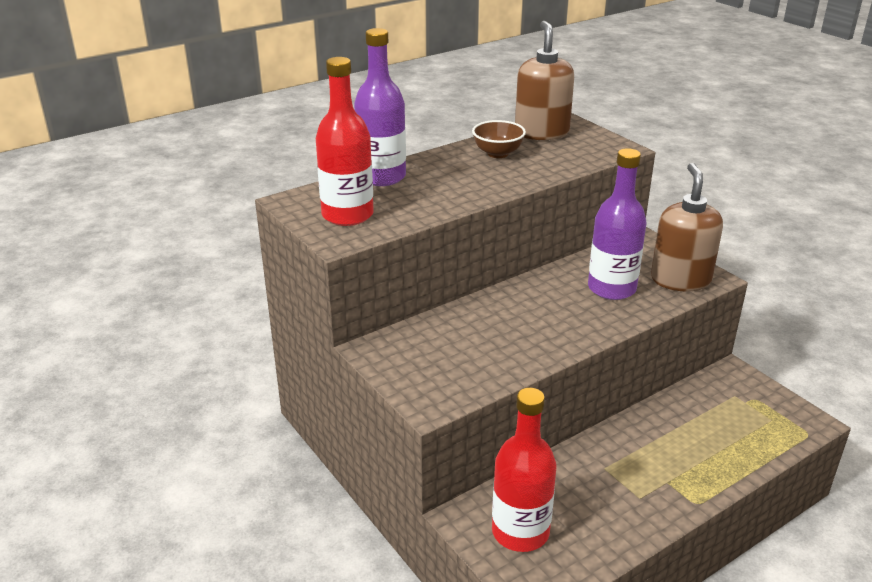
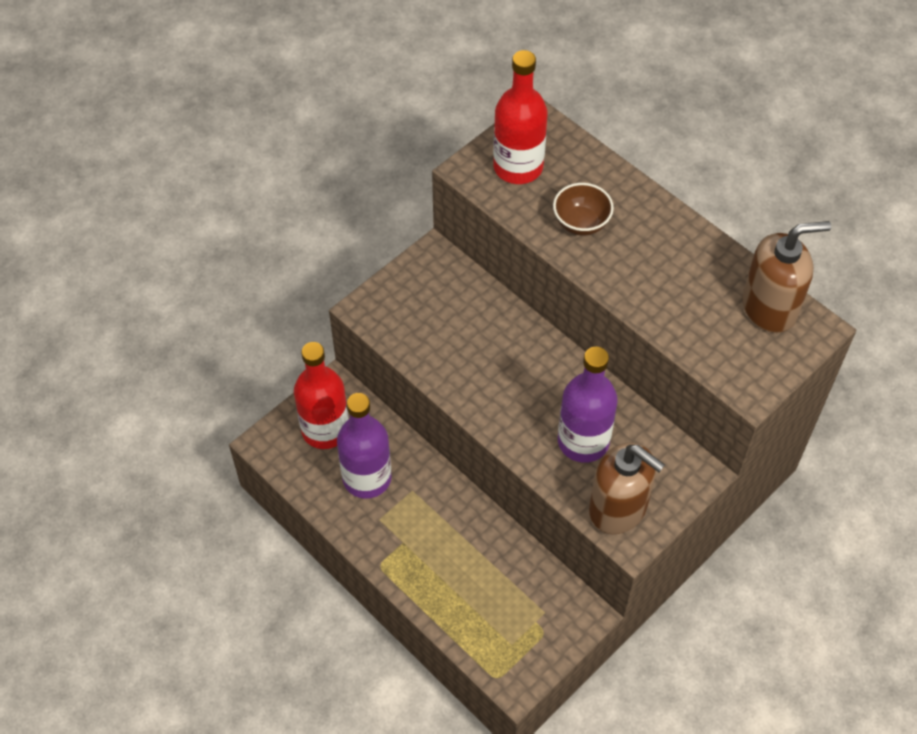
camera: 80 degrees right, 25 degrees up
purple bottle [354,28,406,186] -> purple bottle moved to [337,393,392,499]
brown bowl [472,120,526,158] -> brown bowl moved to [553,183,614,236]
brown soap dispenser [651,163,723,291] -> brown soap dispenser turned 45 degrees clockwise [589,443,665,534]

